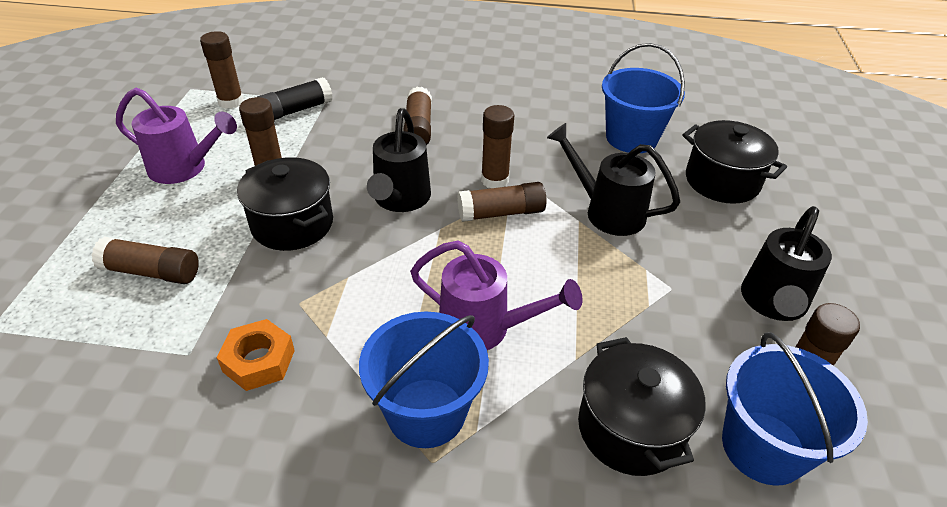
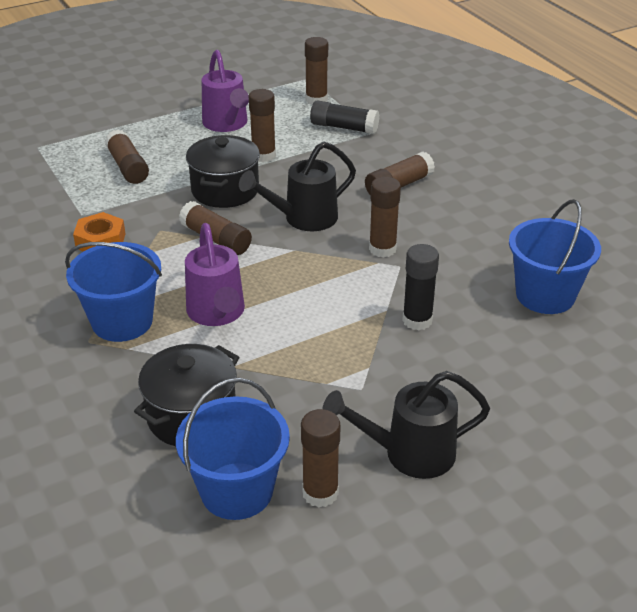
camera: 55 degrees right, 5 degrees down
brown glue stick [457,182,547,222] -> brown glue stick moved to [179,201,252,255]
black watering can [547,123,680,236] -> black glue stick [402,244,439,330]
black pot [683,120,787,204] -> none

